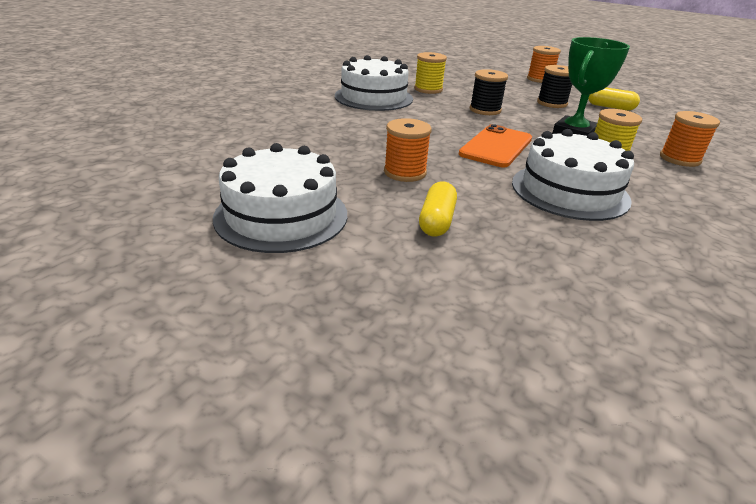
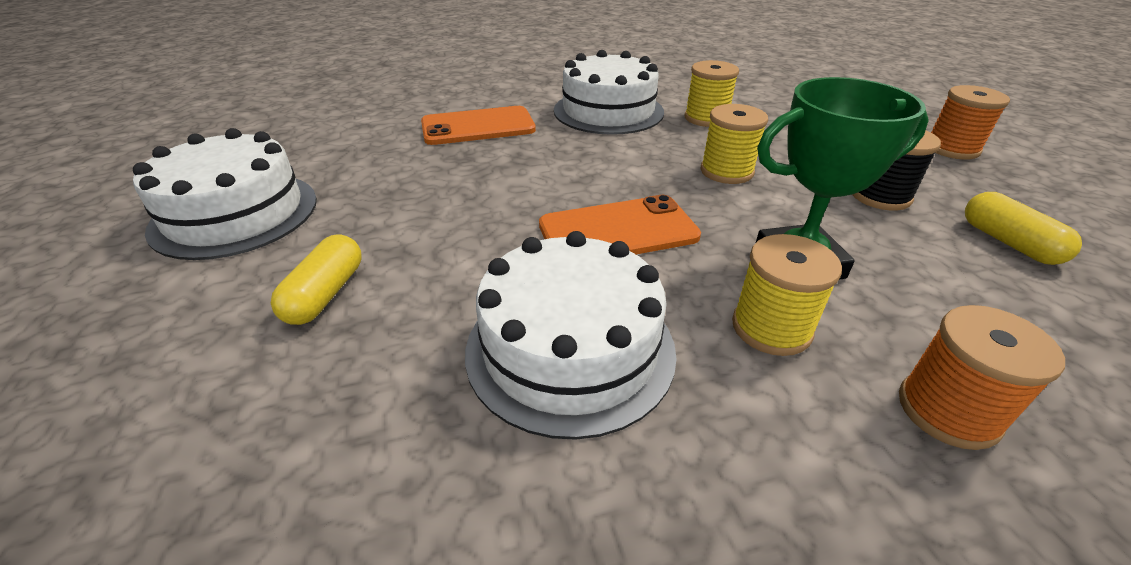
camera: 45 degrees right, 5 degrees up
orange spool [384,118,432,182] -> none
yellow capsule [419,182,457,237] -> yellow capsule turned 45 degrees counterclockwise [271,235,362,325]
black spool [470,69,508,115] -> yellow spool [701,104,768,184]
none -> orange phone [421,106,536,145]

